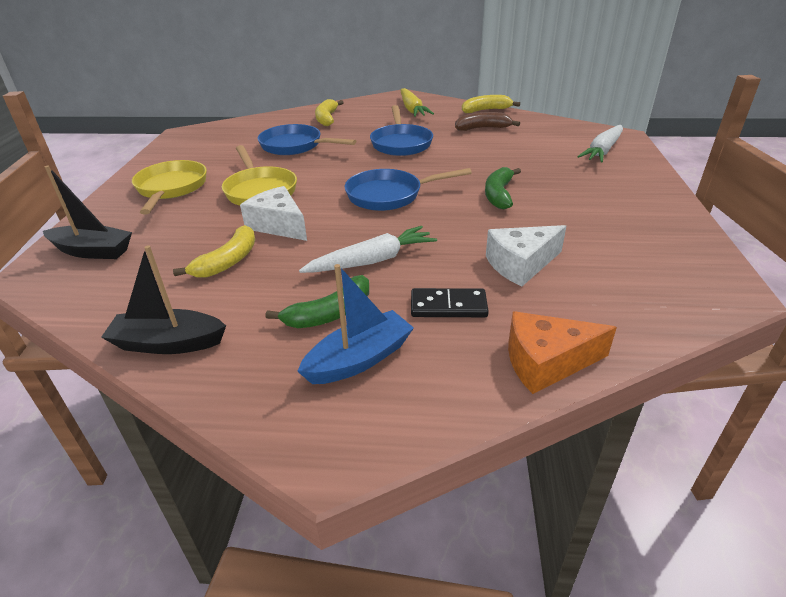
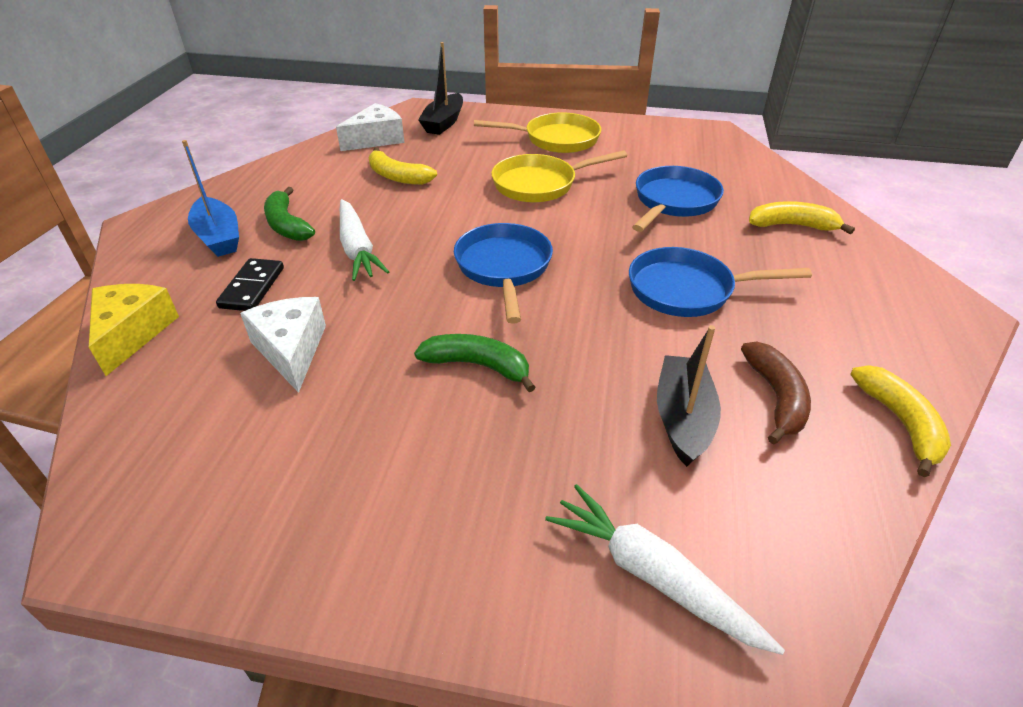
camera: 95 degrees right, 5 degrees up
black boat [101,245,226,354] -> black boat moved to [657,325,721,467]
white cheese [240,186,307,241] -> white cheese moved to [336,103,405,151]
yellow carrot [400,88,434,117] -> none
orange cheese [508,311,617,394] -> yellow cheese [89,284,179,376]

